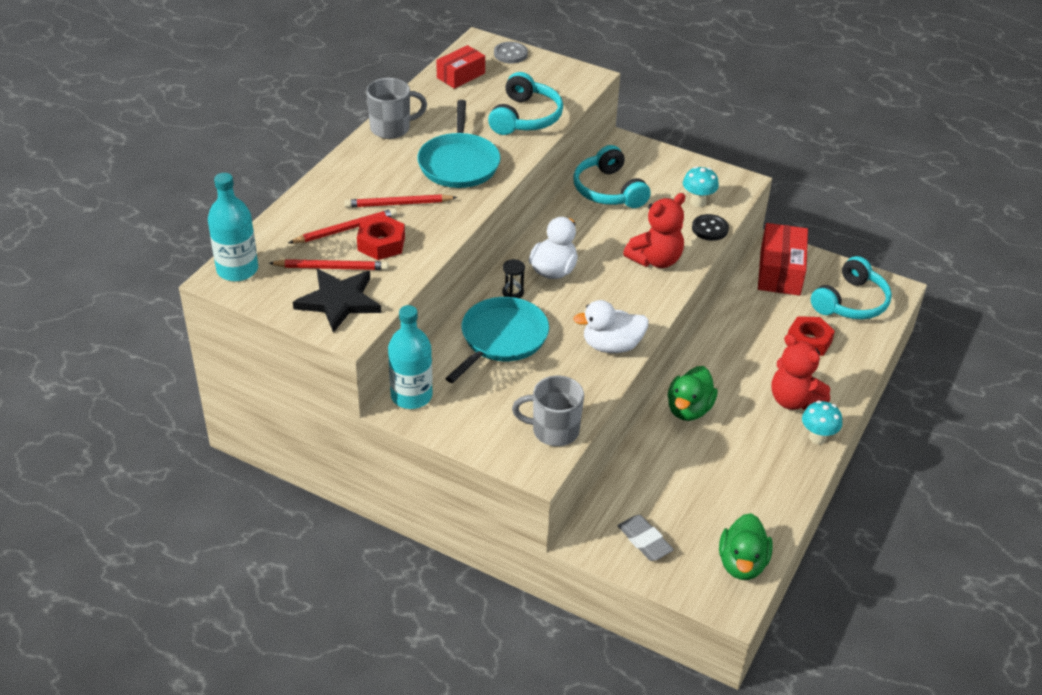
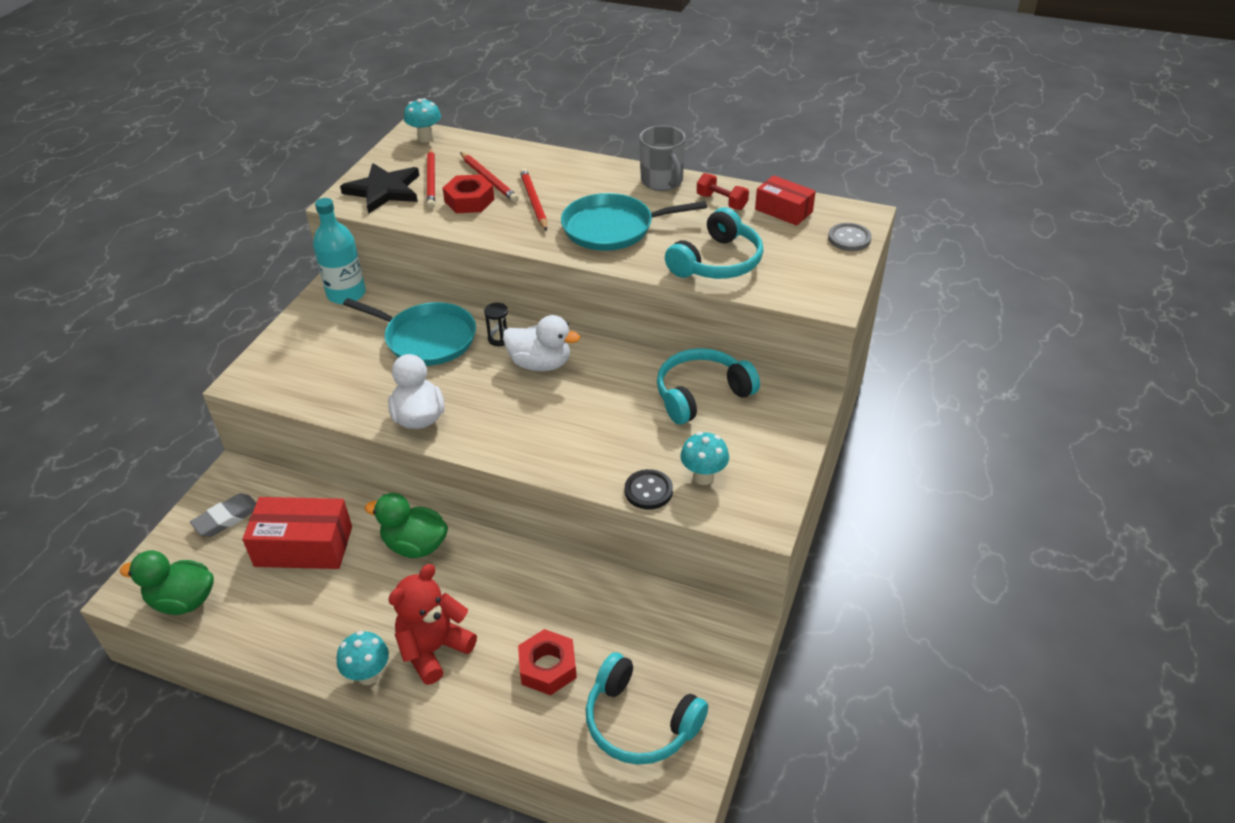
camera: 85 degrees right, 0 degrees up
turquoise bottle [208,173,258,281] -> turquoise mushroom [404,98,441,143]
turquoise headphones [488,72,563,135] -> turquoise headphones turned 60 degrees counterclockwise [665,207,763,279]
grey mug [512,376,584,446] -> none
red teddy bear [623,193,685,268] -> none
red box [758,223,808,296] -> red box moved to [242,497,352,569]
none -> red dumbbell [697,173,749,210]

